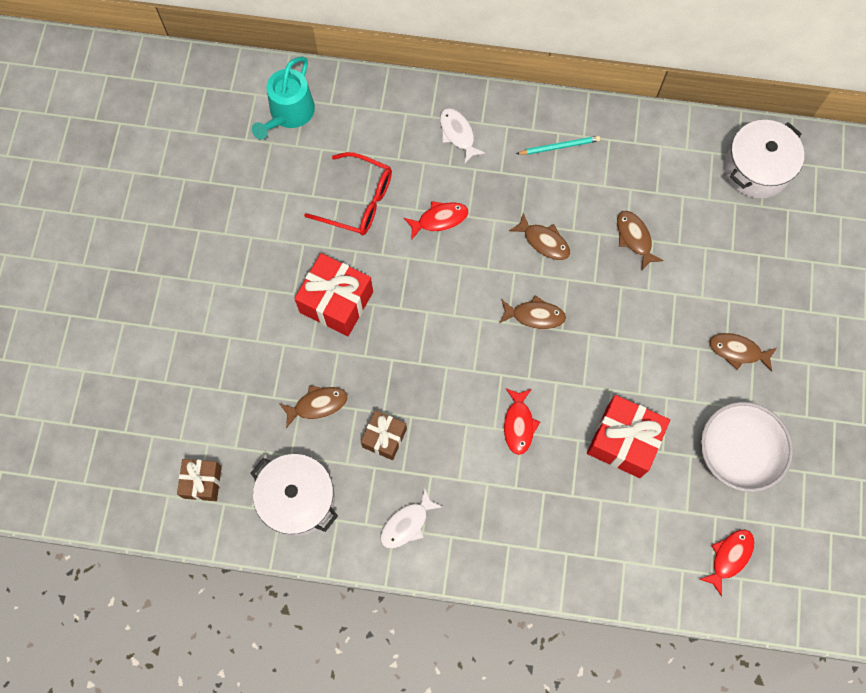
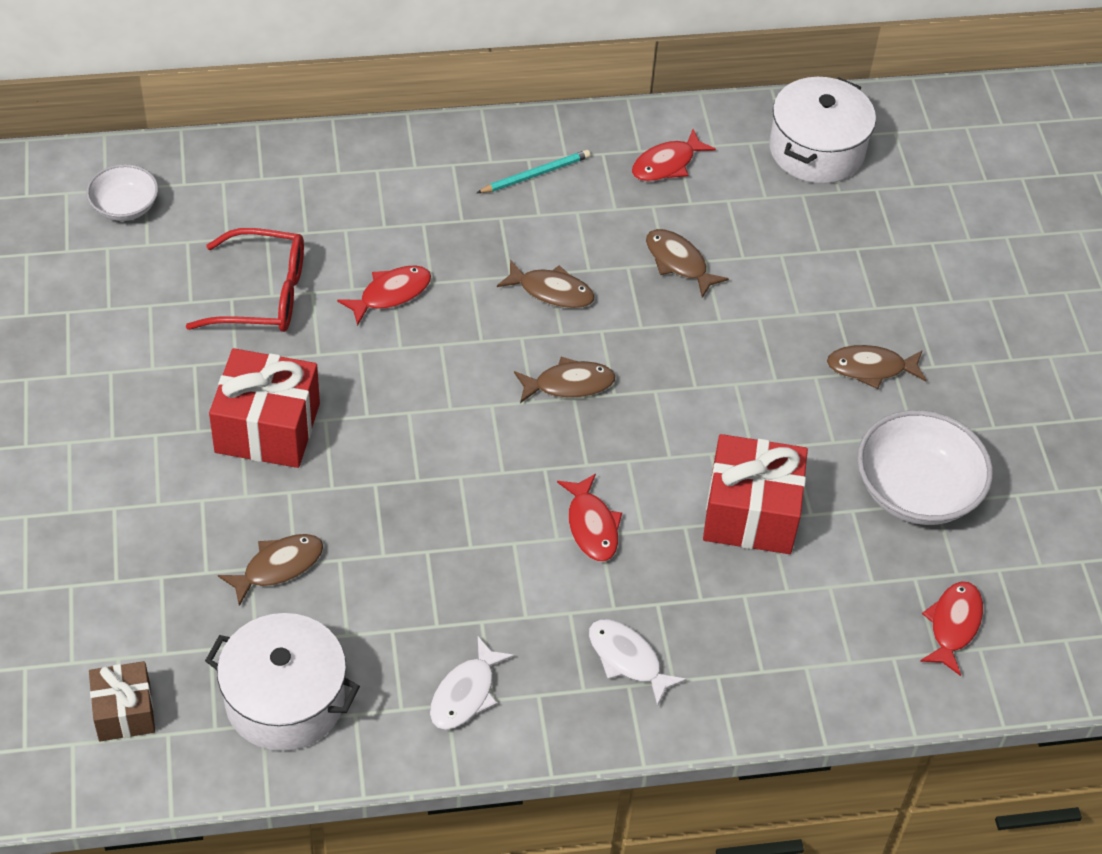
camera: 20 degrees left, 20 degrees down
turquoise watering can [252,56,315,139] -> white bowl [86,164,158,221]
brown gift [361,410,407,460] -> none
white fish [440,108,486,163] -> white fish moved to [589,620,687,706]
none -> red fish [632,129,716,181]

